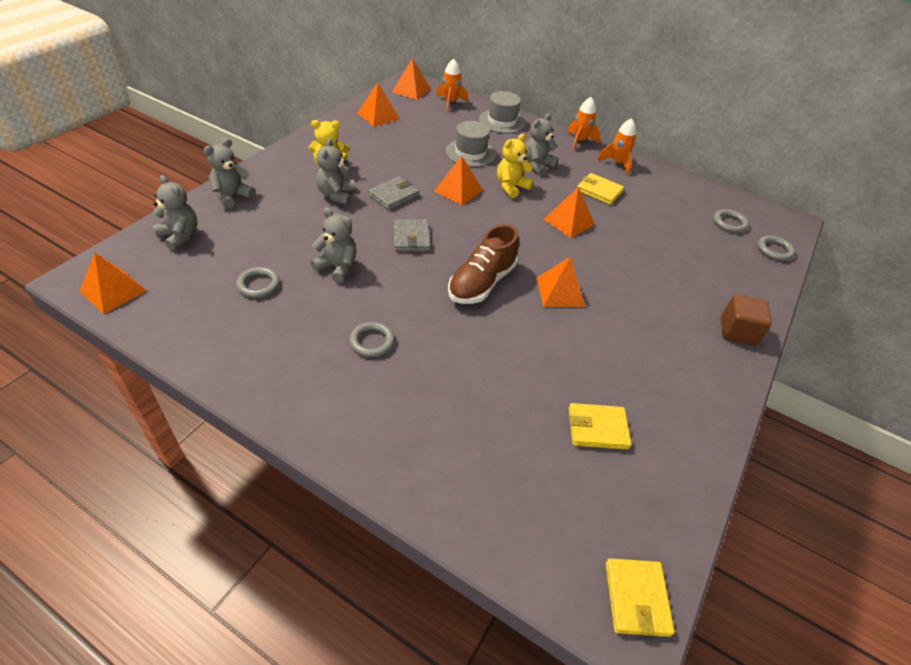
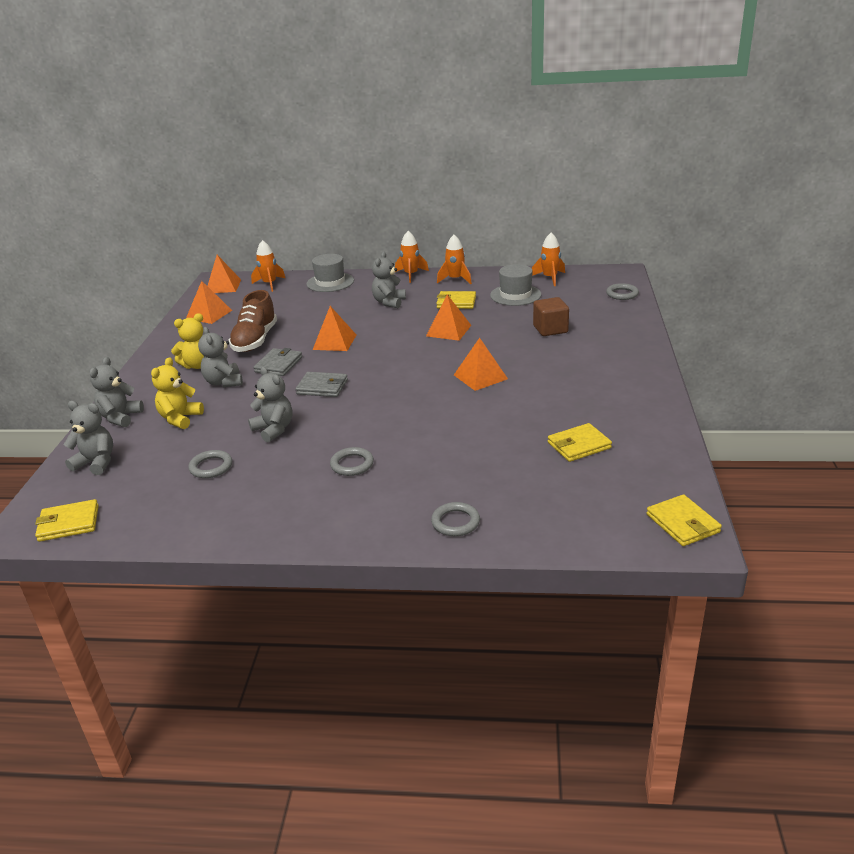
camera: 20 degrees left, 15 degrees down
orange pyramid [79,252,146,314] -> yellow wallet [35,499,99,542]
grey teddy bear [310,208,357,283] -> grey teddy bear turned 45 degrees clockwise [248,367,293,442]
grey wallet [393,219,431,252] -> grey wallet turned 45 degrees counterclockwise [295,372,348,397]
grey hat [446,121,496,167] -> grey hat moved to [490,264,541,306]
brown shoe [448,224,519,304] -> brown shoe moved to [229,290,277,352]
yellow teddy bear [497,134,534,198] -> yellow teddy bear moved to [151,357,204,429]
grey ring [713,209,748,233] -> grey ring moved to [431,502,480,536]
brown cube [721,294,772,346] -> brown cube moved to [533,297,569,336]
none -> orange rocket [532,233,565,286]

